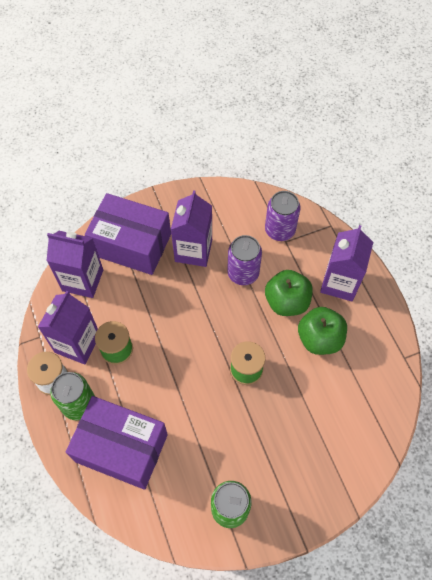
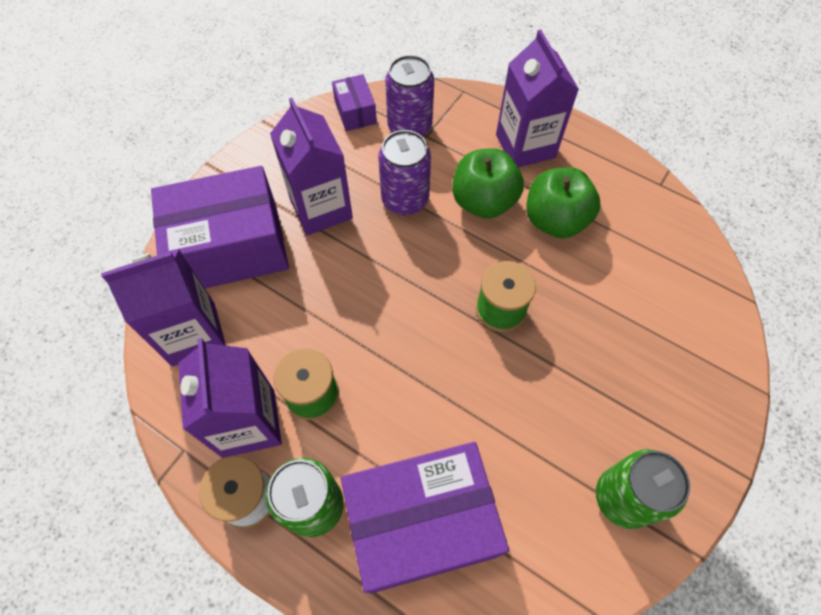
camera: 35 degrees left, 0 degrees up
none -> purple box [332,74,377,131]

